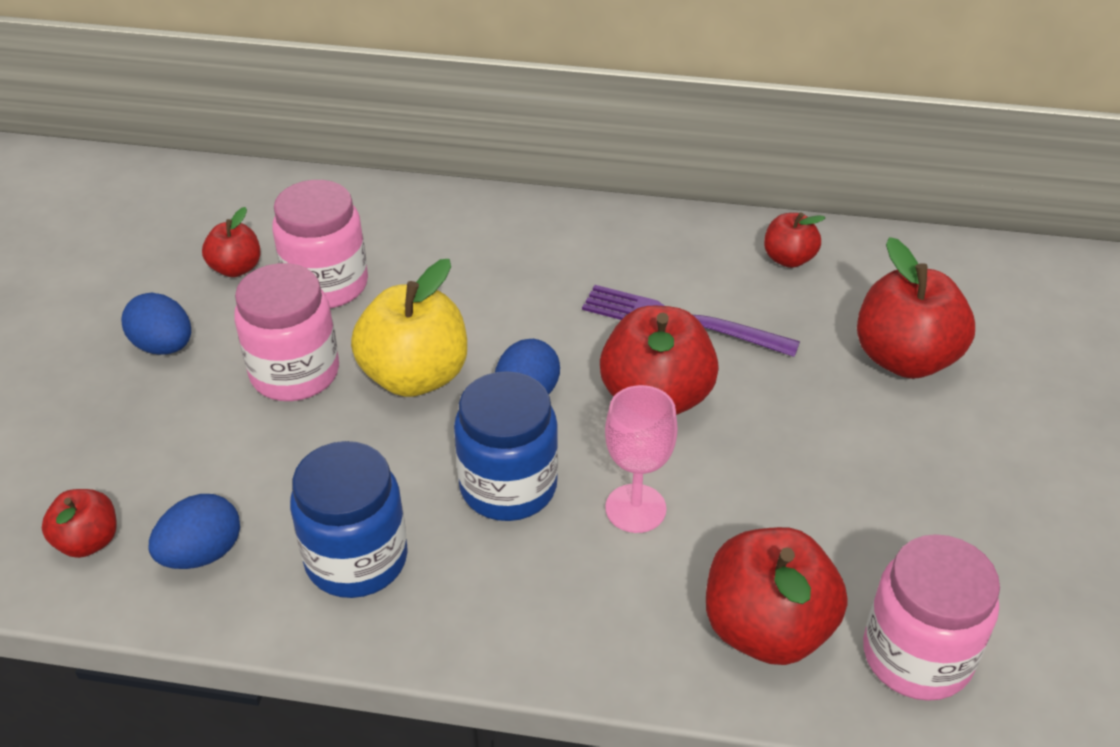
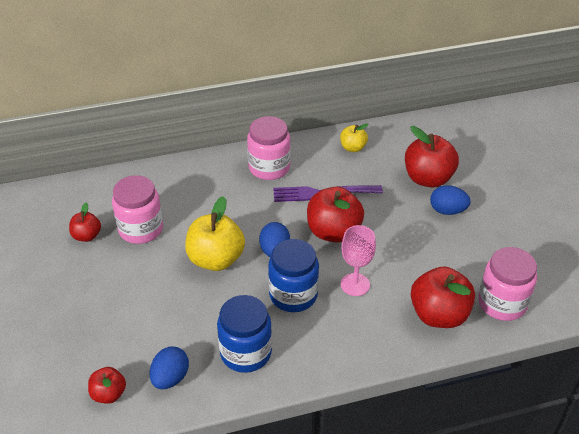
camera: 25 degrees left, 0 degrees up
blue egg [121,293,191,355] -> blue egg moved to [430,185,471,215]
pink jar [234,263,339,401] -> pink jar moved to [247,116,290,180]
red apple [764,212,825,268] -> yellow apple [340,123,369,152]

